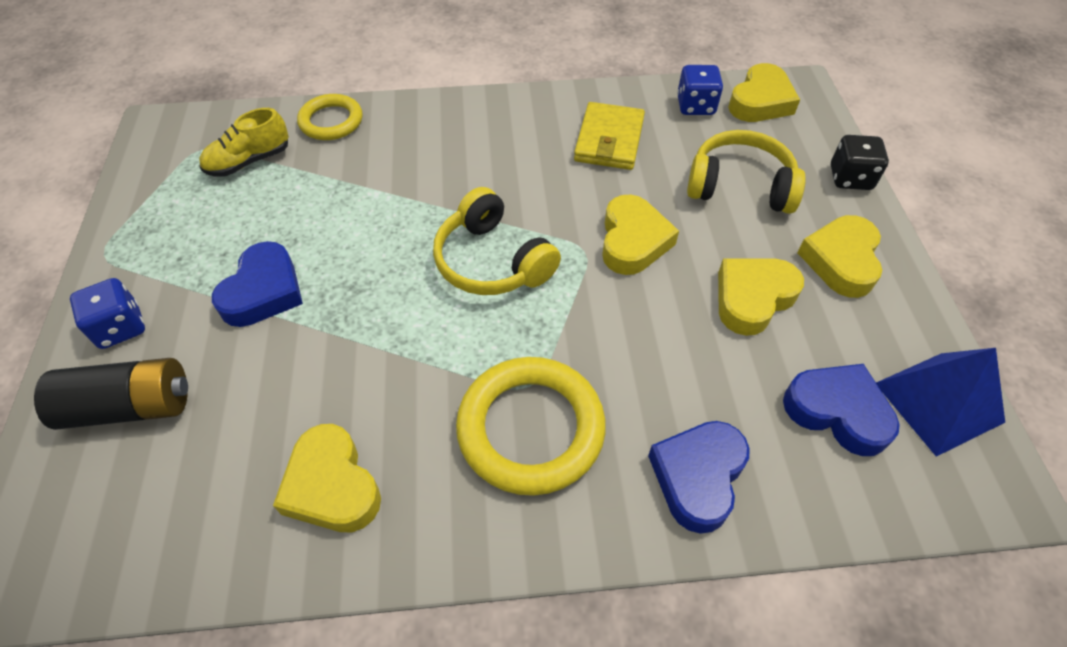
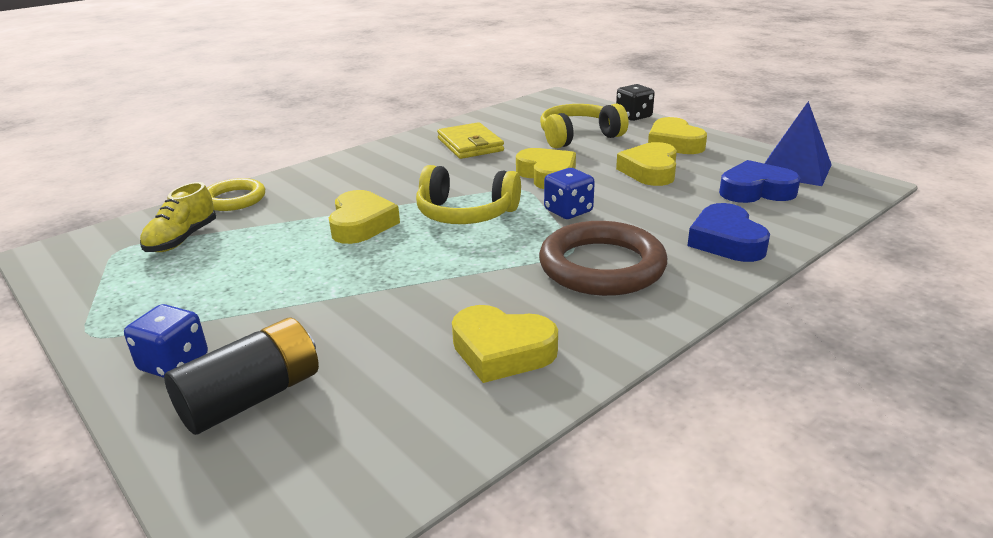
camera: 35 degrees left, 25 degrees down
blue heart [212,241,303,327] -> none
yellow ring [456,357,606,496] -> brown ring [539,221,667,296]
blue dice [677,65,723,115] -> blue dice moved to [544,168,595,219]
yellow heart [728,63,800,122] -> yellow heart moved to [329,190,400,244]

